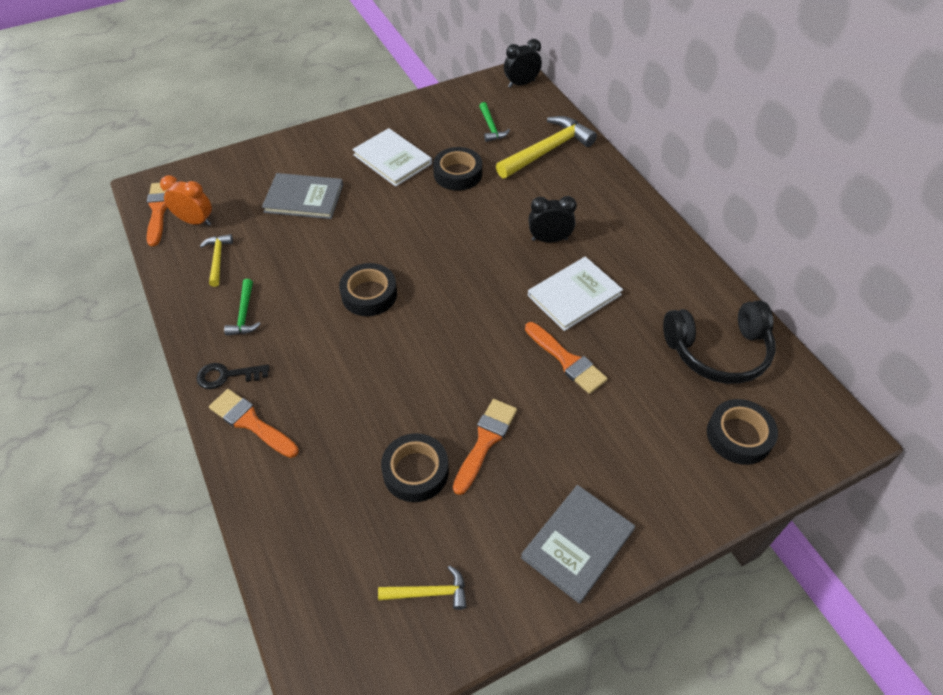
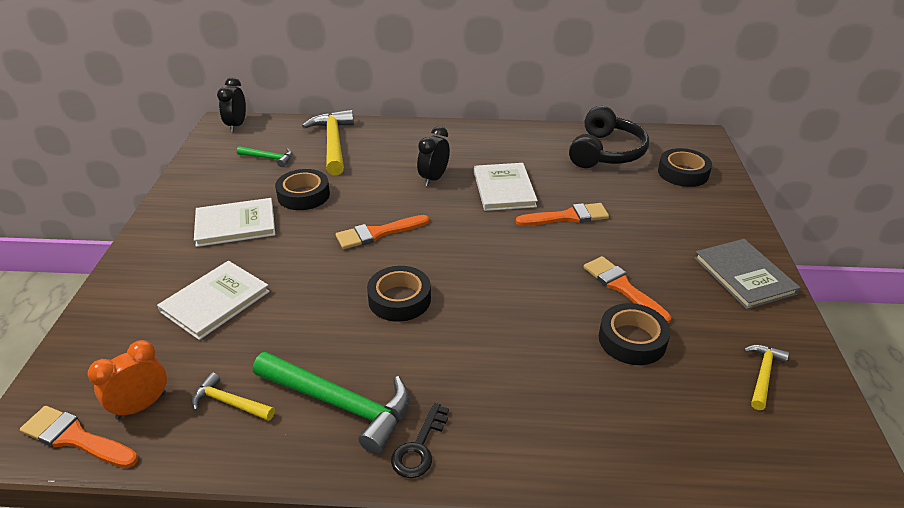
camera: 60 degrees left, 15 degrees down
orange brush [209,389,299,458] -> orange brush moved to [336,215,429,249]
green hammer [224,279,261,336] -> green hammer [253,352,410,454], size x1.93
grey book [262,173,343,219] -> white book [157,261,270,340]

